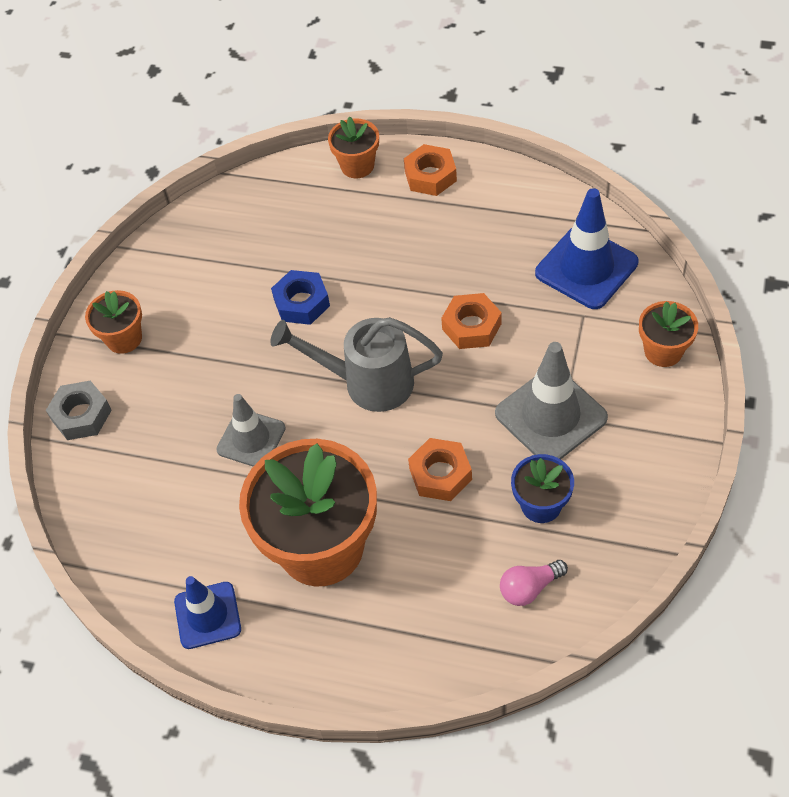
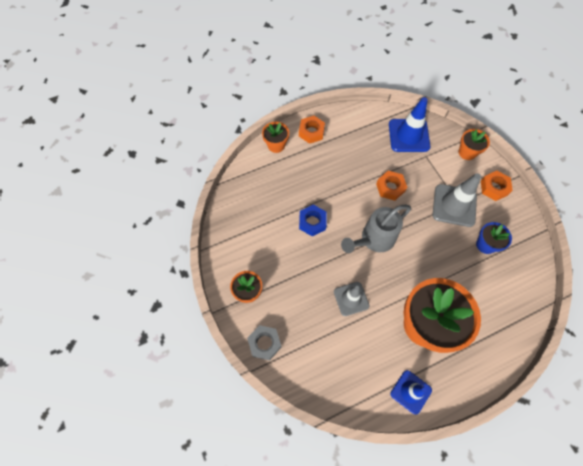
camera: 45 degrees left, 10 degrees up
orange nut [408,438,472,501] -> orange nut moved to [481,171,513,201]
pink light bulb [500,560,568,606] -> none

